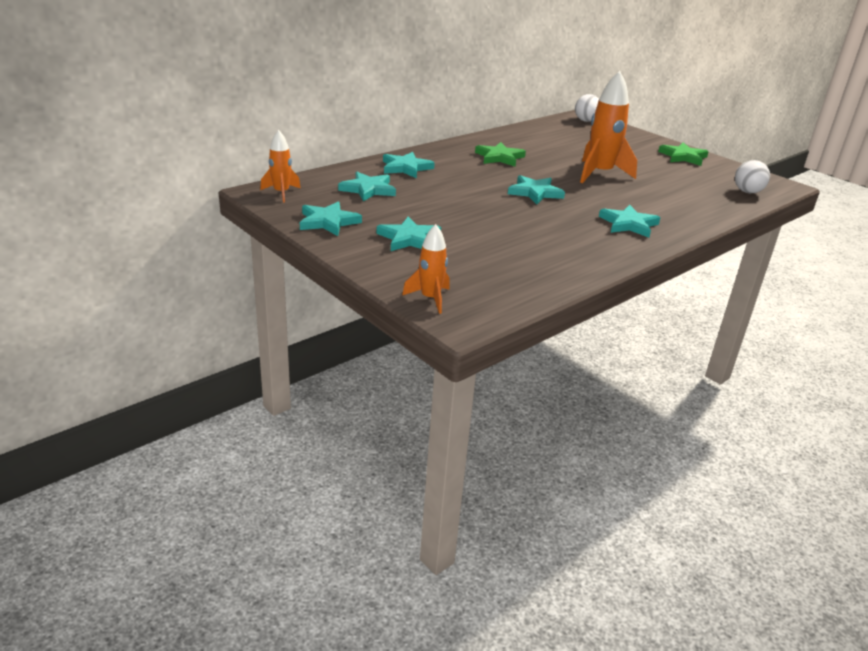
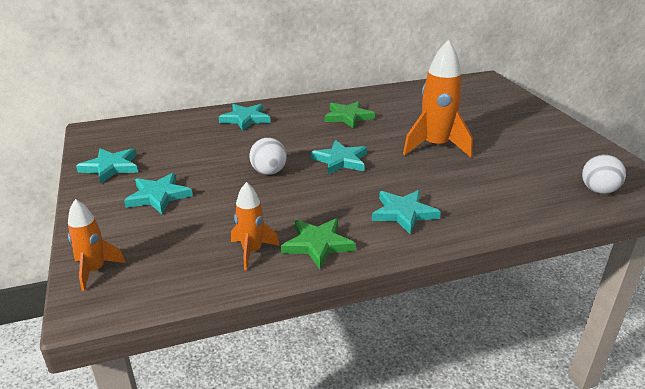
camera: 25 degrees right, 0 degrees up
orange rocket [260,130,301,203] -> orange rocket moved to [231,182,280,270]
turquoise star [338,172,396,202] -> none
white ball [575,94,599,122] -> white ball moved to [249,138,287,175]
green star [658,143,709,166] -> green star moved to [281,218,356,269]

